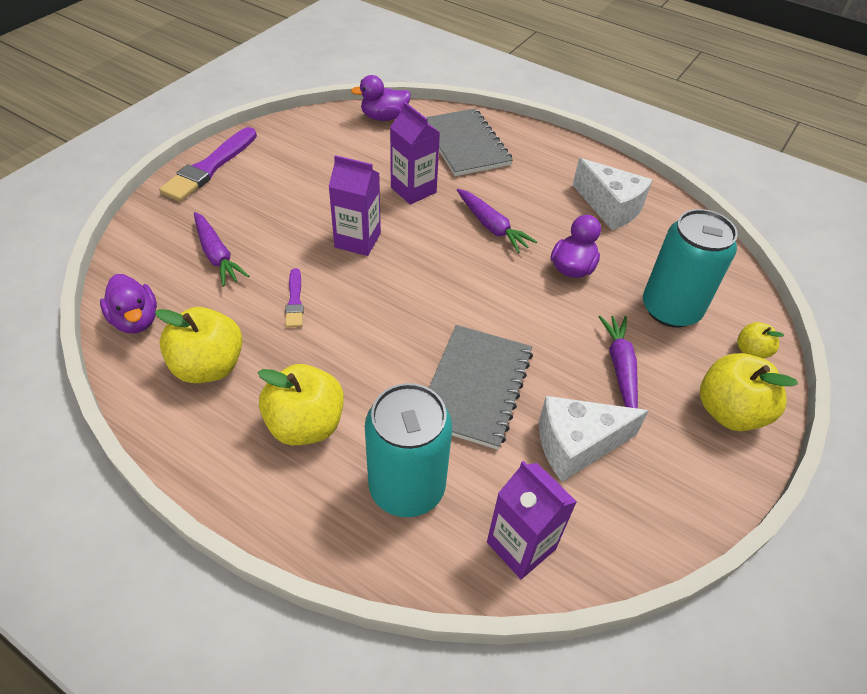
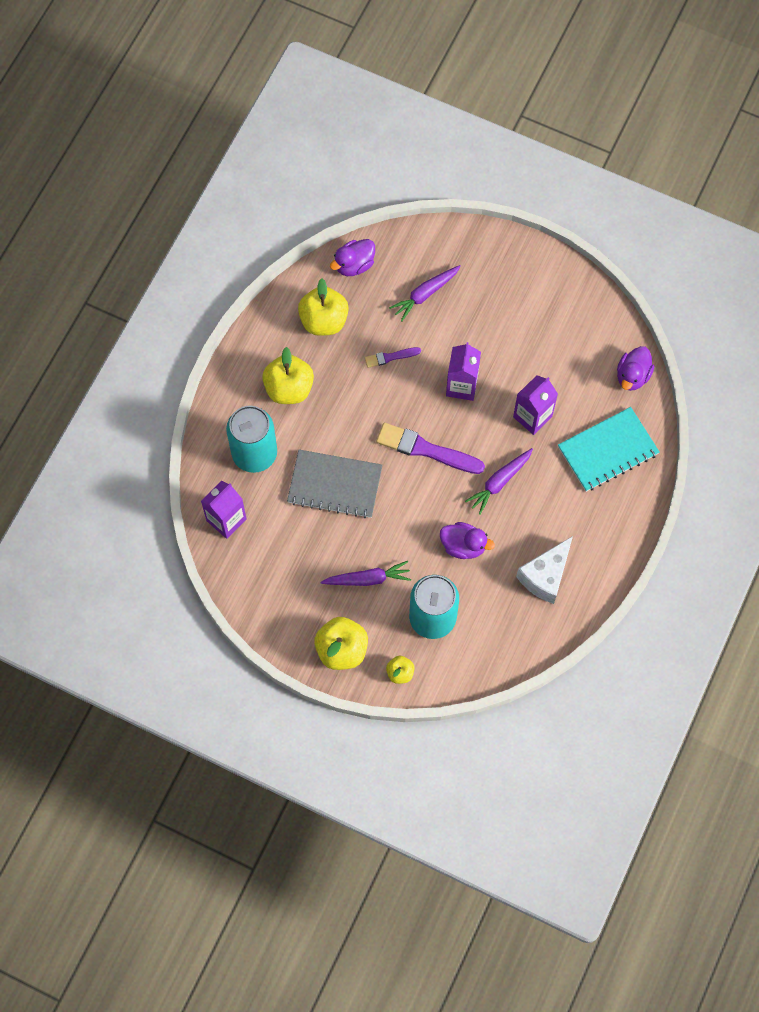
camera: 85 degrees right, 20 degrees up
purple brush [159,127,257,202] -> purple brush moved to [376,423,485,474]
purple duck [351,75,411,121] -> purple duck turned 135 degrees counterclockwise [617,346,654,391]
grey notebook [426,108,513,176] -> turquoise notebook [558,407,660,492]
white cheese [539,396,649,482] -> none

